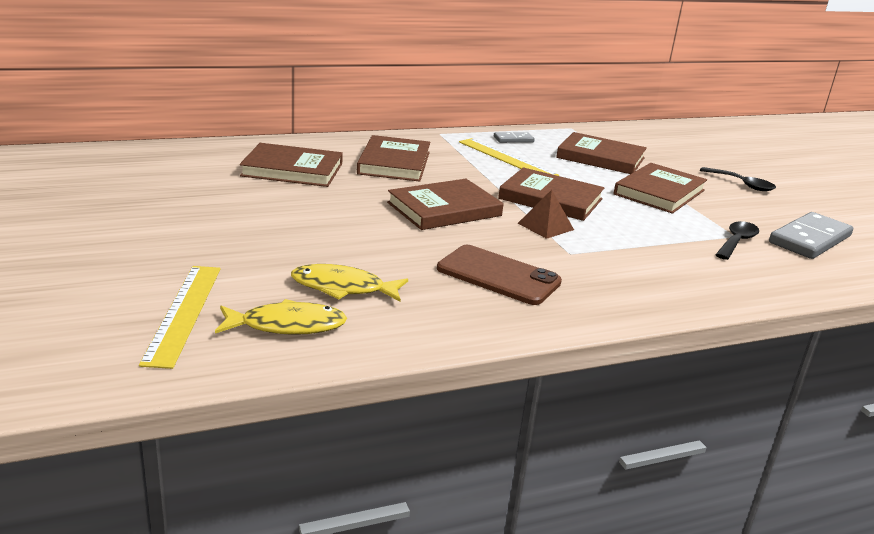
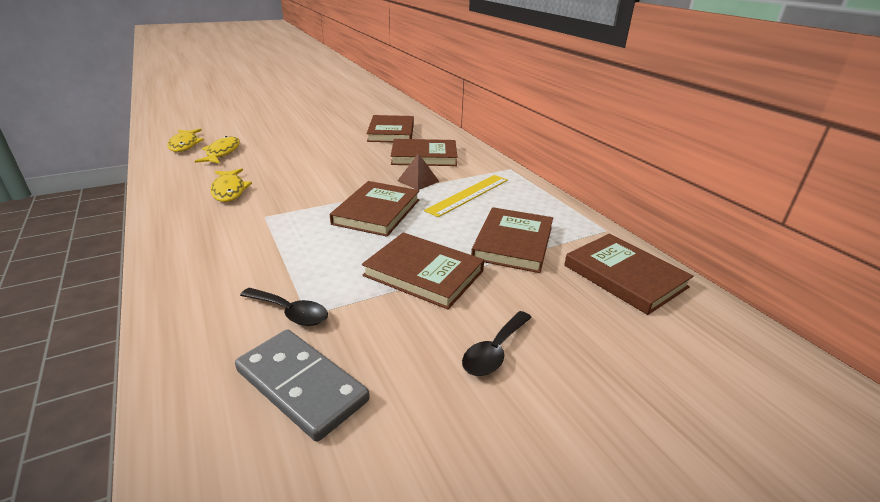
camera: 85 degrees right, 5 degrees up
yellow ruler [139,266,221,369] -> none
brown book [387,179,504,230] -> brown book moved to [564,234,694,315]
brown phone [437,245,562,305] -> yellow fish [210,168,252,202]
grey domino [494,132,535,143] -> none
brown pyramid [518,190,574,239] -> brown pyramid moved to [397,153,439,190]

